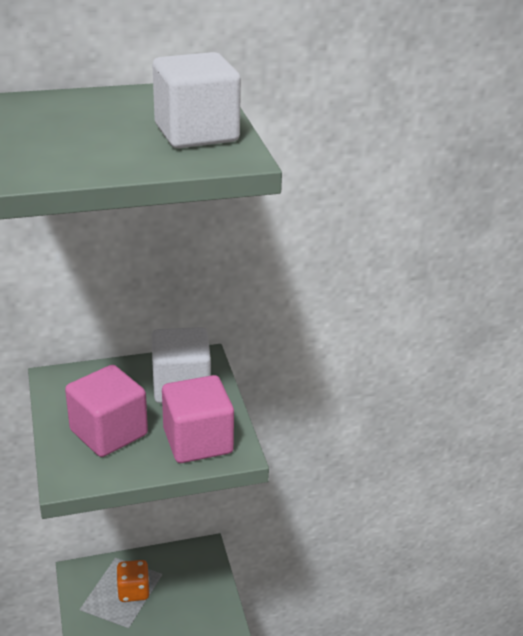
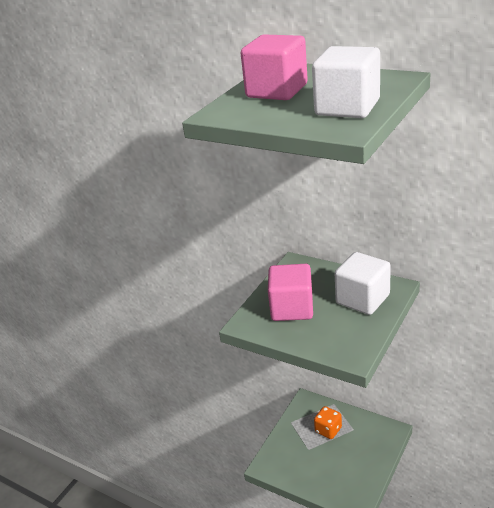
camera: 50 degrees right, 0 degrees up
pink cube [162,375,234,463] -> pink cube moved to [241,35,308,100]

